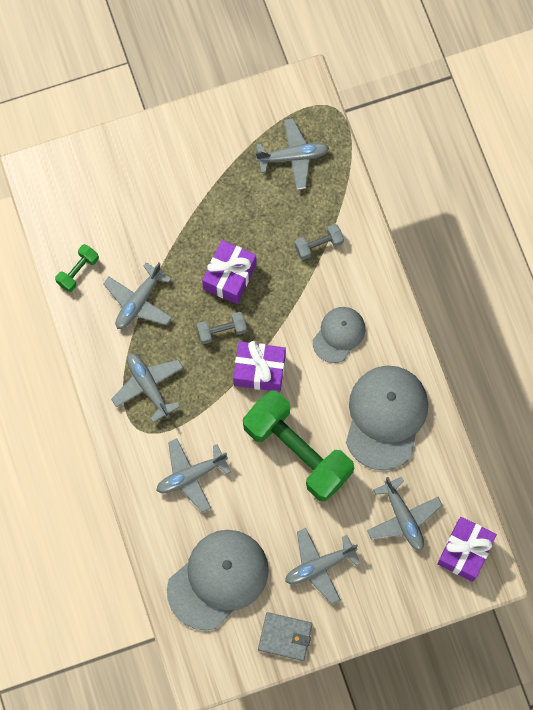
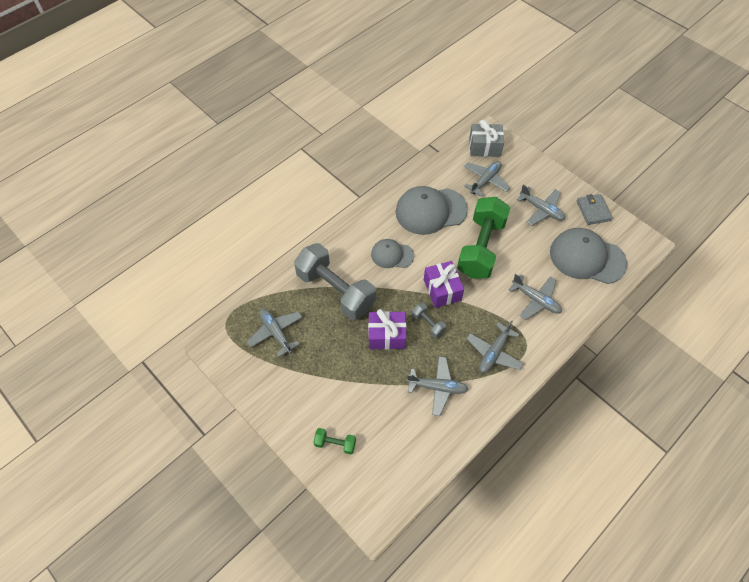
camera: 115 degrees left, 15 degrees down
green dumbbell [55,244,99,292] -> green dumbbell moved to [313,428,356,454]
grey dumbbell [294,224,344,260] -> grey dumbbell [294,243,376,320], size x2.36
purple gift [437,517,497,582] -> grey gift [469,120,504,157]

